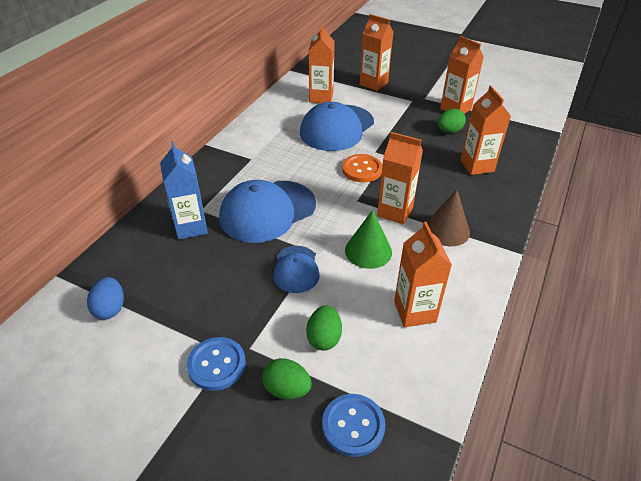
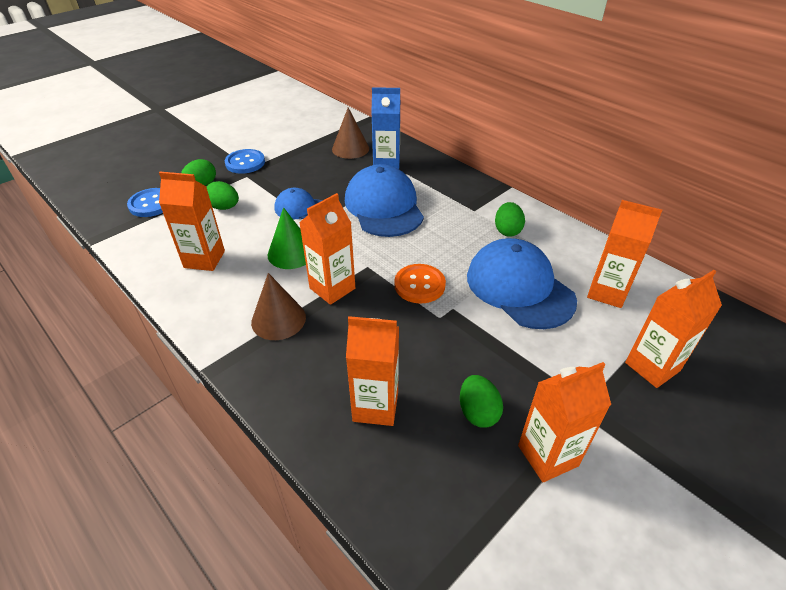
camera: 110 degrees right, 0 degrees up
blue egg [87,277,124,320] -> none
none -> brown cone [332,108,369,159]
none -> green egg [495,202,525,237]

